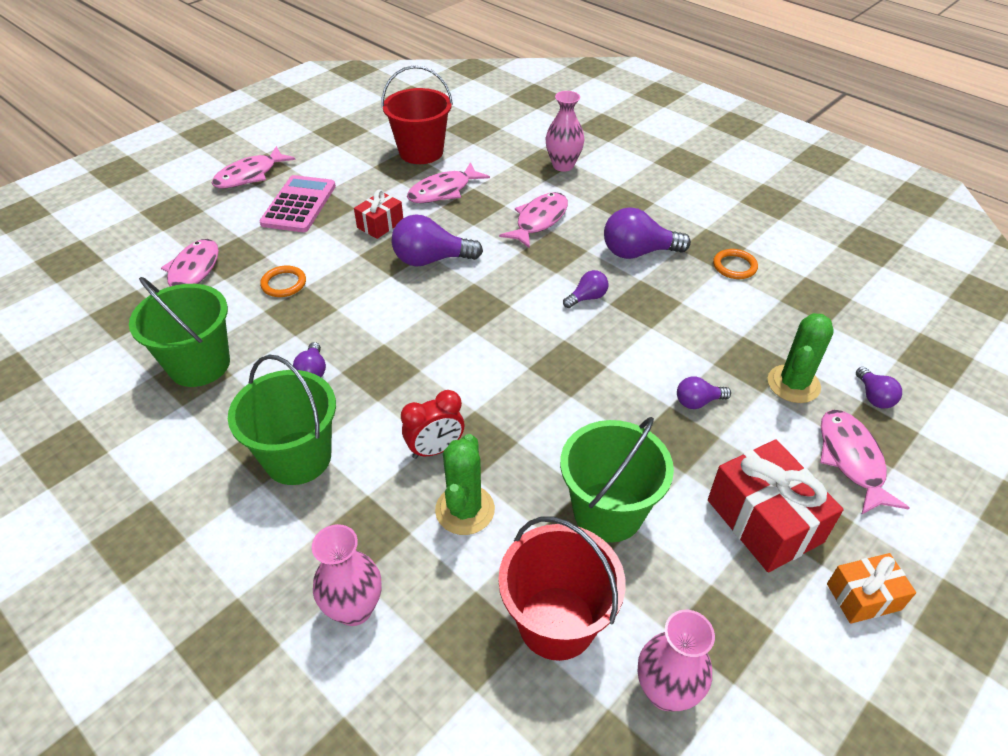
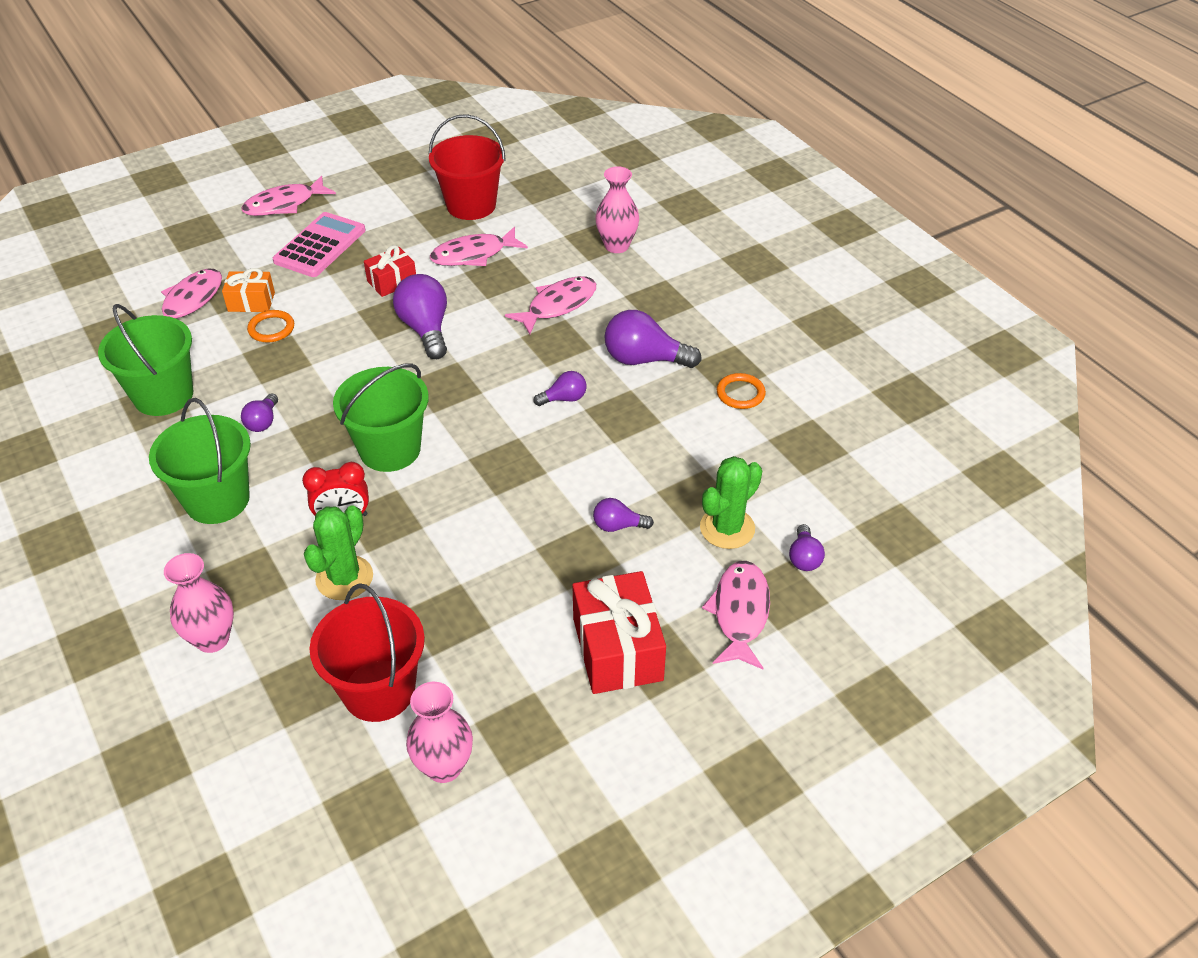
camera: 15 degrees right, 0 degrees up
purple light bulb [392,215,483,266] -> purple light bulb turned 60 degrees clockwise [393,274,447,359]
green bucket [560,417,674,542] -> green bucket moved to [333,363,429,472]
orange gift [827,553,916,624] -> orange gift moved to [222,268,275,312]

